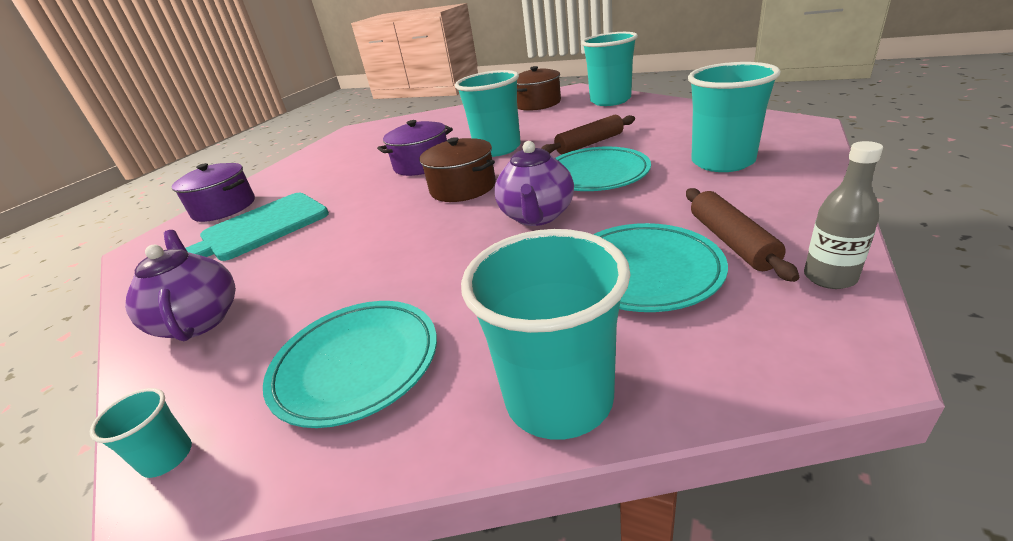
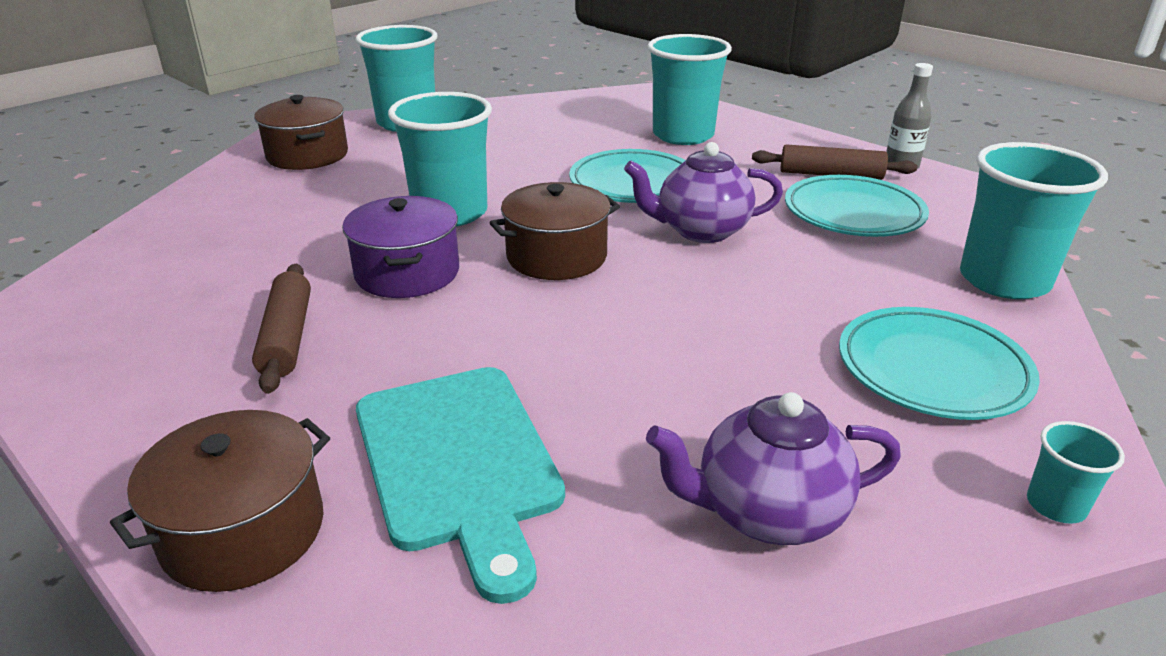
camera: 75 degrees left, 0 degrees up
purple pot [172,163,255,222] -> brown pot [110,410,330,592]
purple teapot [495,141,574,226] -> purple teapot turned 150 degrees clockwise [624,142,783,243]
brown rolling pin [541,115,635,154] -> brown rolling pin moved to [252,264,311,394]

